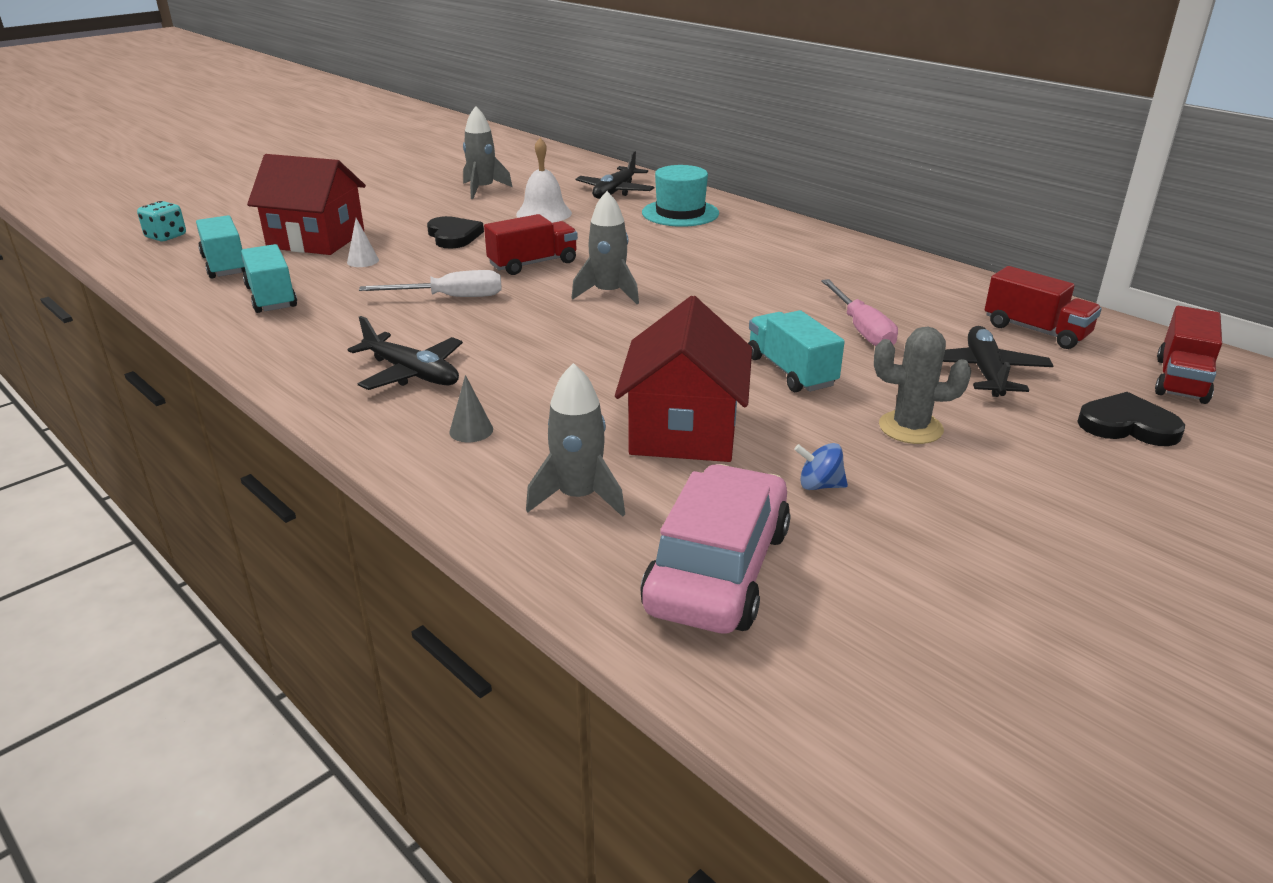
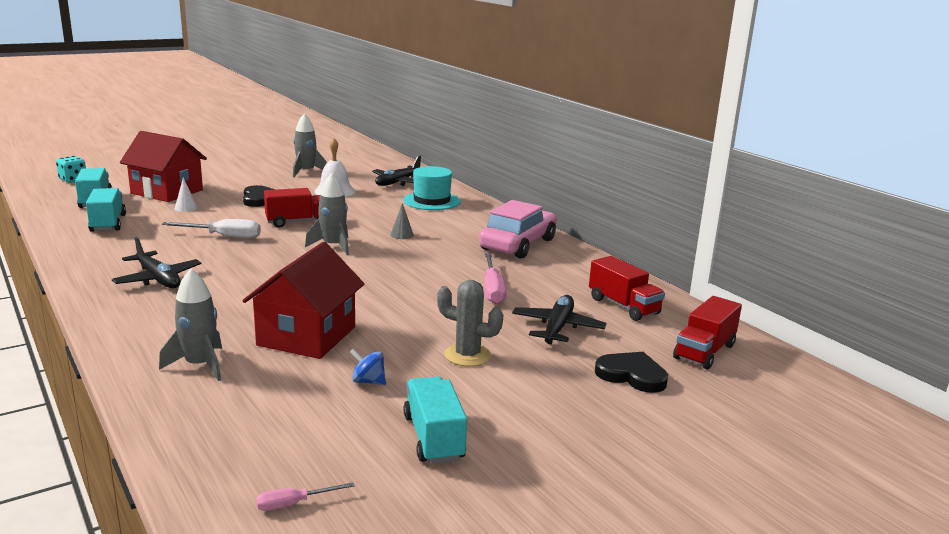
camera: 10 degrees right, 10 degrees down
grey cone [449,375,493,442] -> grey cone moved to [390,203,414,239]
pink car [640,464,791,633] -> pink car moved to [479,200,557,259]
turquoise truck [748,310,845,392] -> turquoise truck moved to [403,376,467,464]
none -> pink screwdriver [256,482,355,511]

